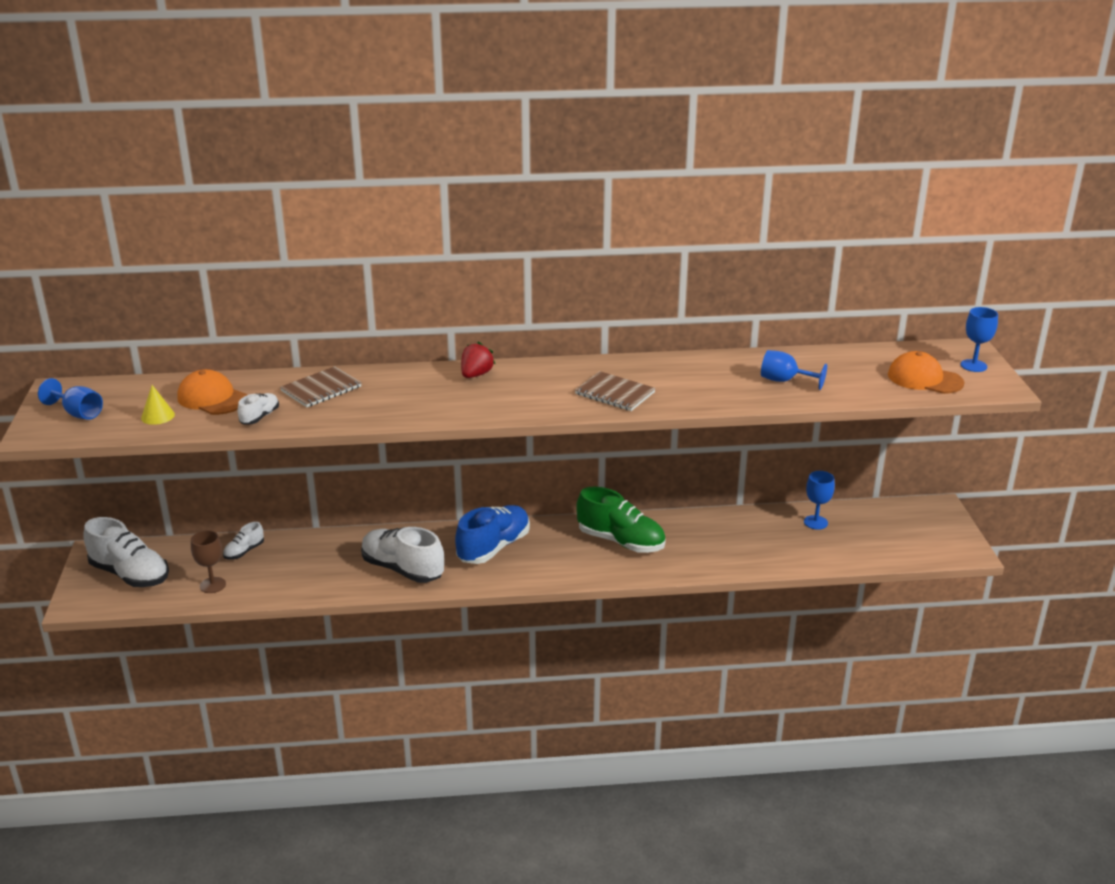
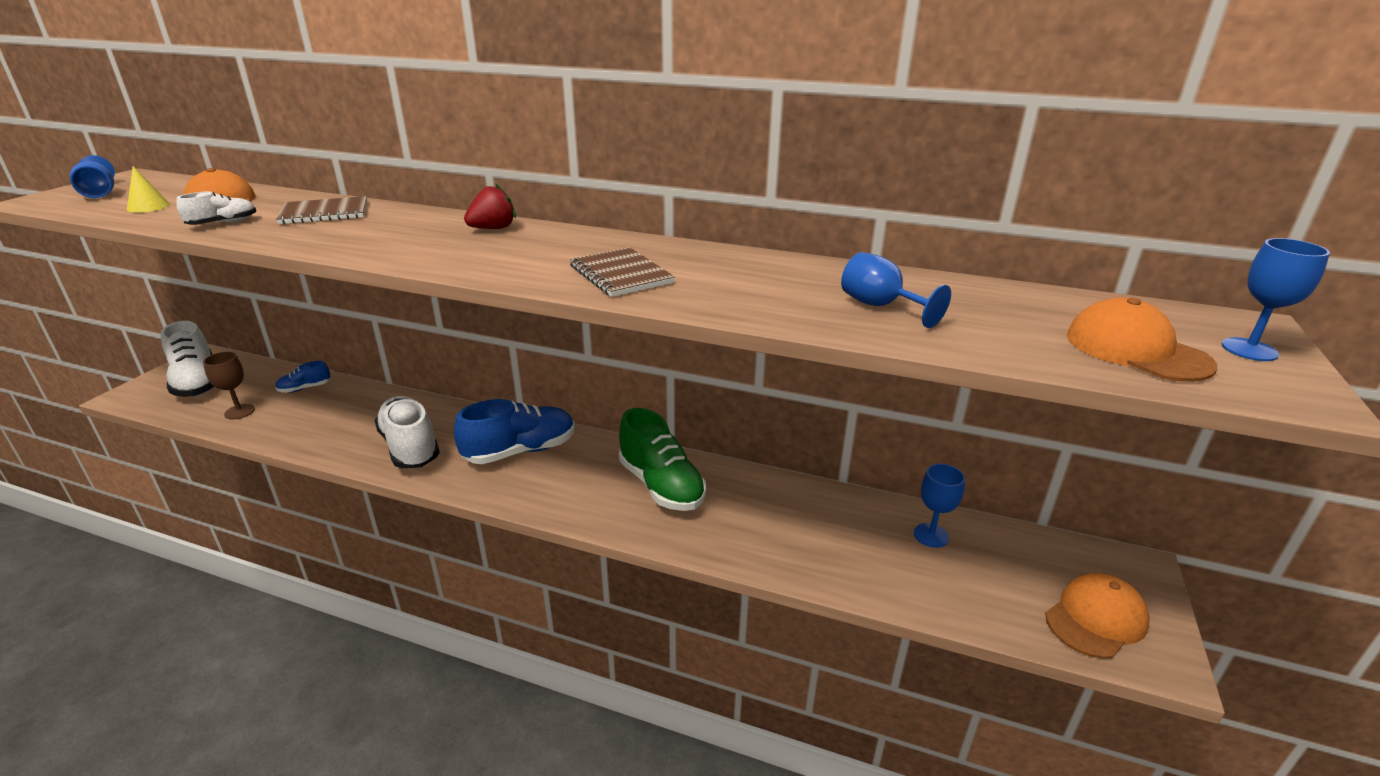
camera: 25 degrees right, 0 degrees up
white shoe [223,522,264,559] -> blue shoe [275,361,330,393]
none -> orange cap [1045,573,1150,658]

